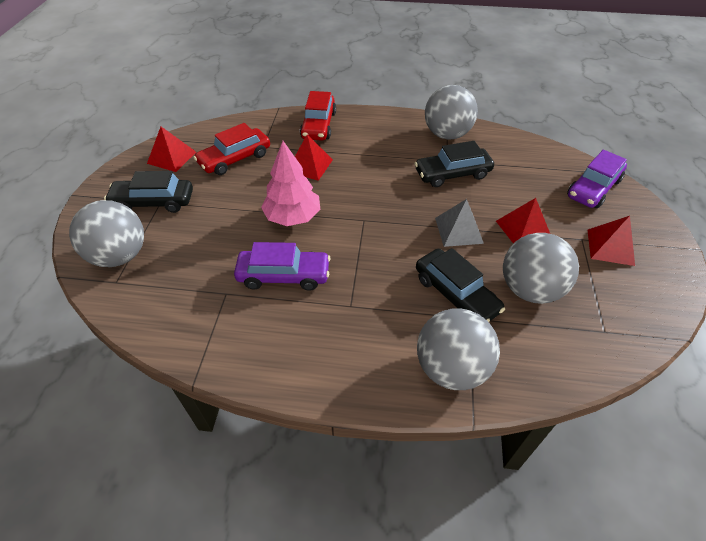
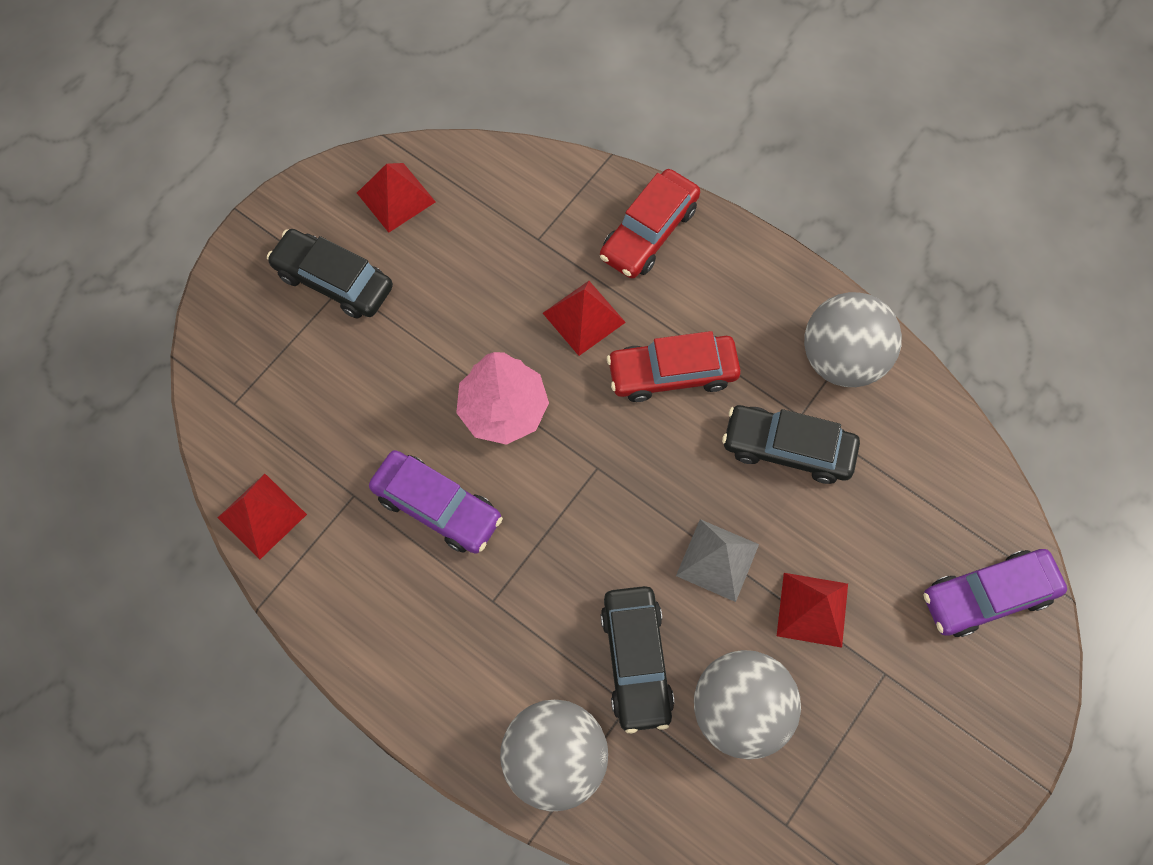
camera: 30 degrees right, 20 degrees up
grey ball [69,200,144,267] -> none
red car [194,123,270,175] -> red car moved to [607,331,741,402]
red pyramid [587,216,635,266] -> red pyramid moved to [218,474,307,560]

